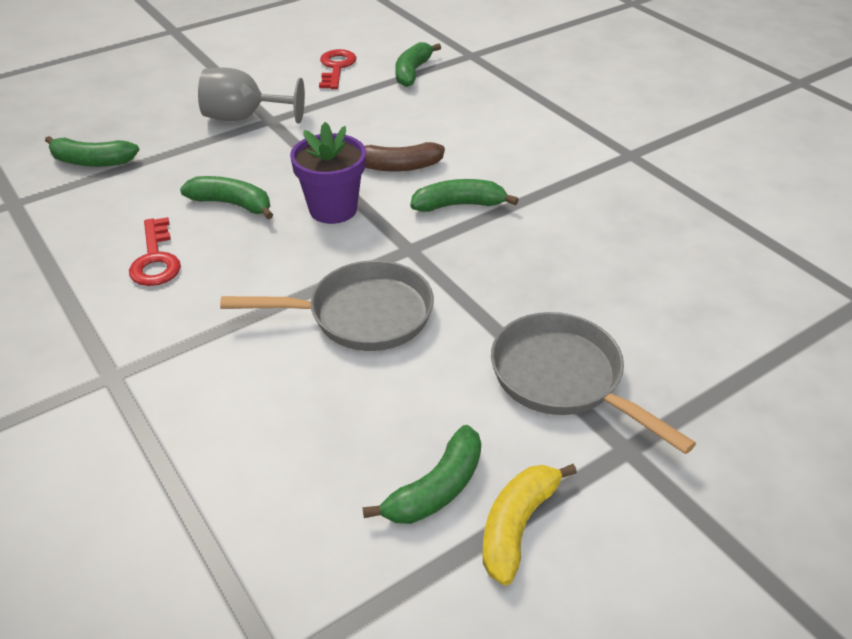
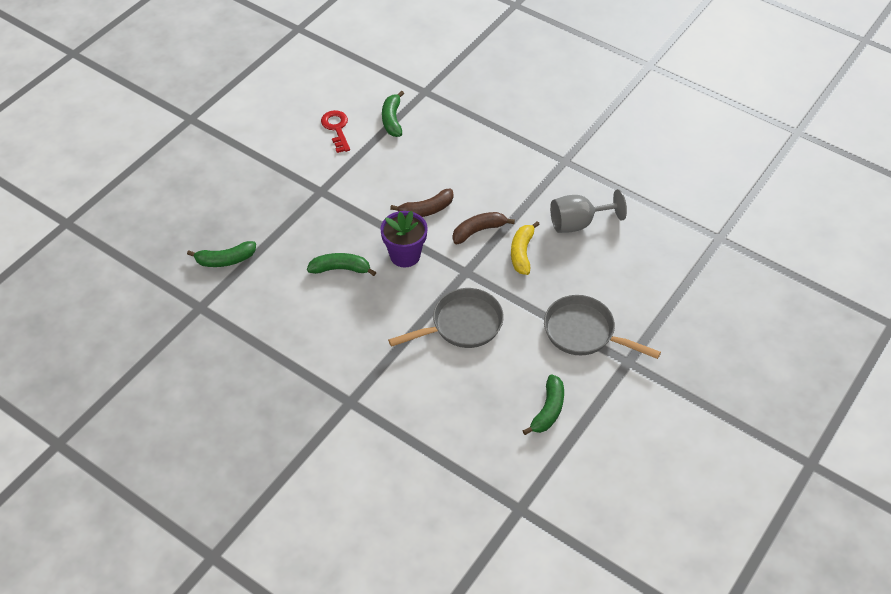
camera: 20 degrees left, 10 degrees up
red key [129,217,181,286] -> none
grey goblet [198,68,305,123] -> grey goblet moved to [550,189,627,233]
green banana [410,179,519,212] -> brown banana [453,212,515,244]
yellow banana [482,464,577,585] -> yellow banana moved to [511,221,540,275]

